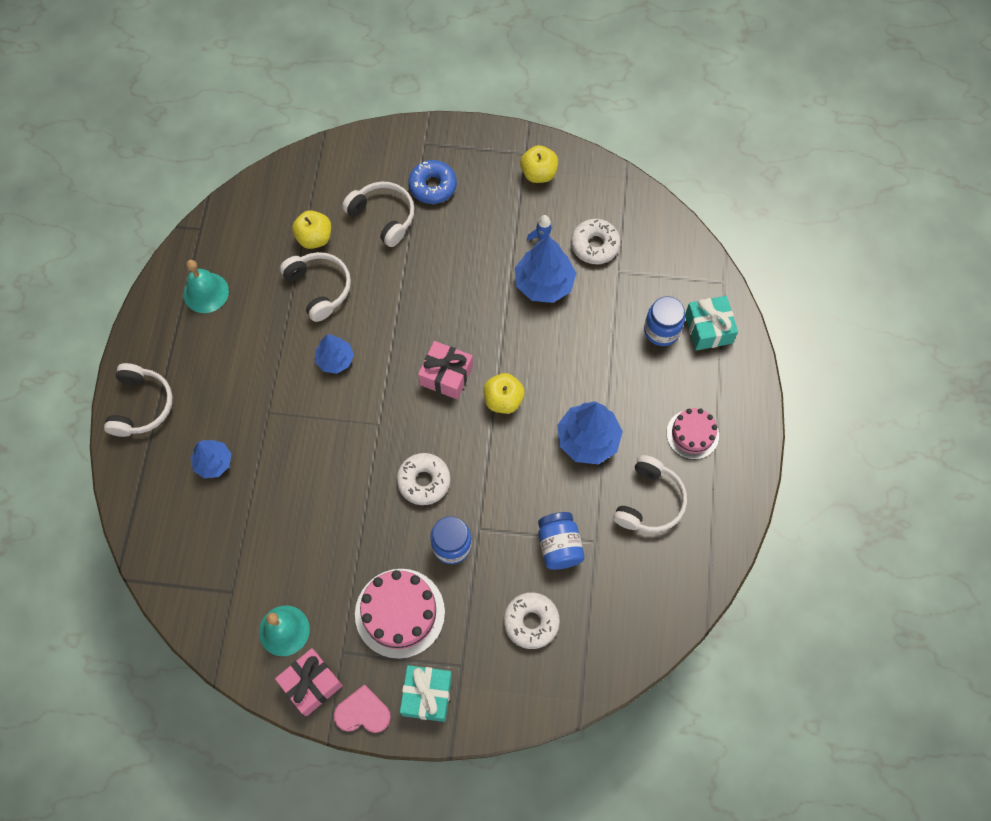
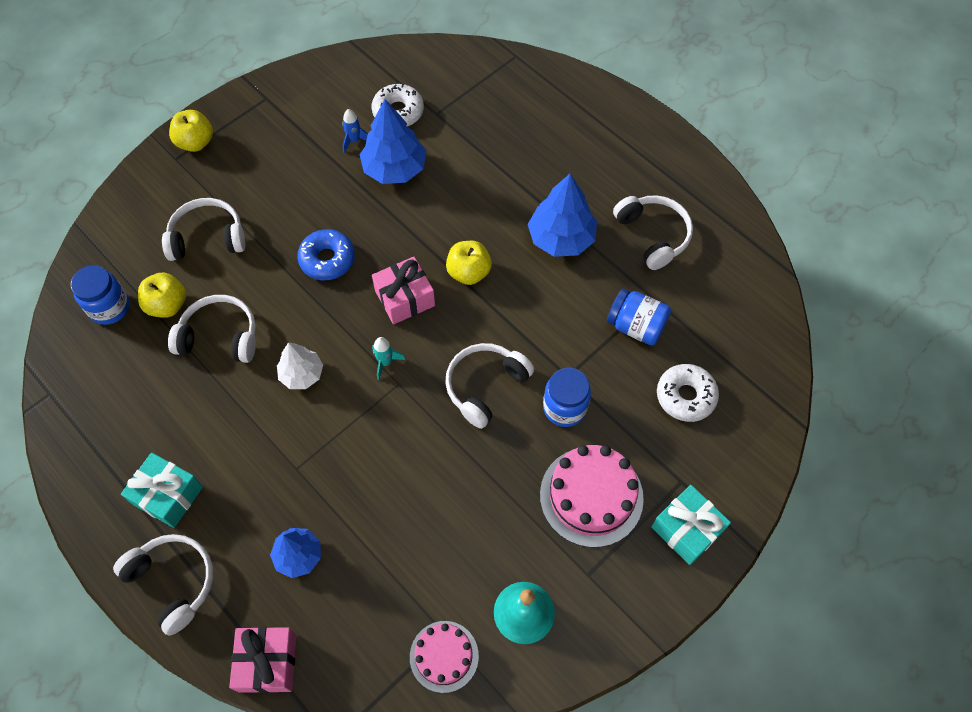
camera: 50 degrees left, 5 degrees down
turquoise bell [184,260,229,313] -> none
pink gift [275,648,343,716] -> pink gift moved to [229,627,296,693]
blue tree [315,335,354,374] -> white tree [277,342,323,389]
pink heart [334,684,391,733] -> none
white donut [397,453,450,505] -> white headphones [445,343,534,429]
blue donut [408,160,457,204] -> blue donut moved to [297,229,355,280]
yellow apple [520,145,558,183] -> yellow apple moved to [169,110,213,152]
blue jar [644,296,685,346] -> blue jar moved to [71,265,130,325]
pink cake [667,408,719,459] -> pink cake moved to [410,621,479,693]
turquoise gift [685,296,738,351] -> turquoise gift moved to [121,453,203,528]
none -> turquoise rocket [372,337,405,380]

